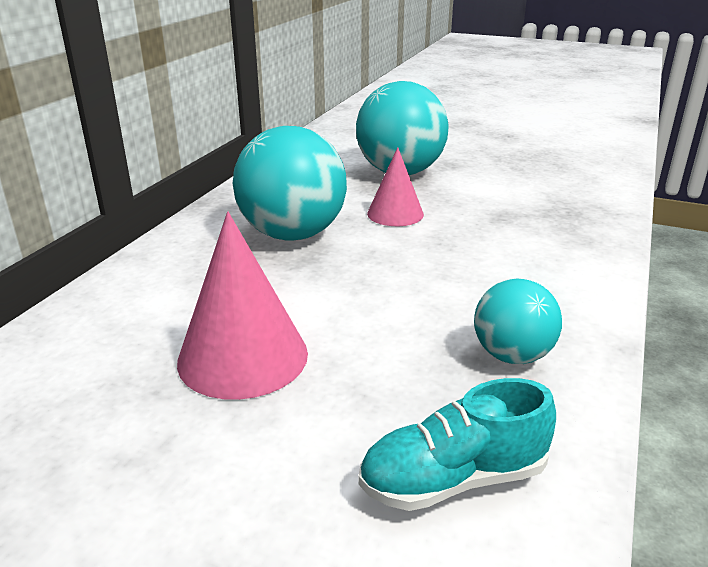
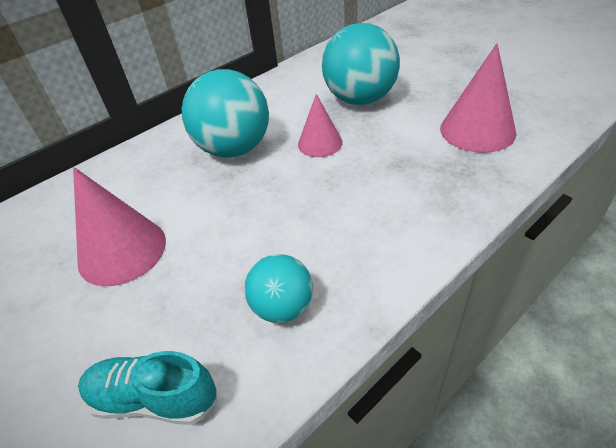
camera: 30 degrees right, 15 degrees up
none -> pink cone [440,43,516,153]

